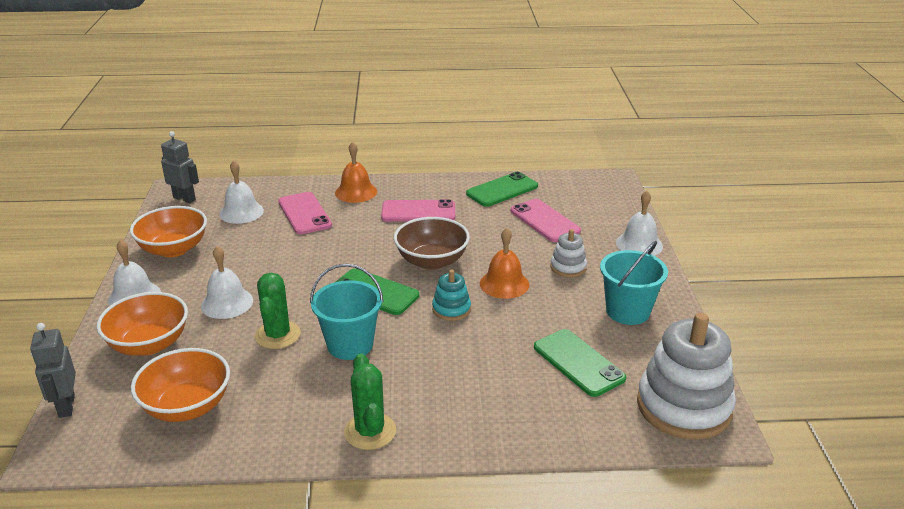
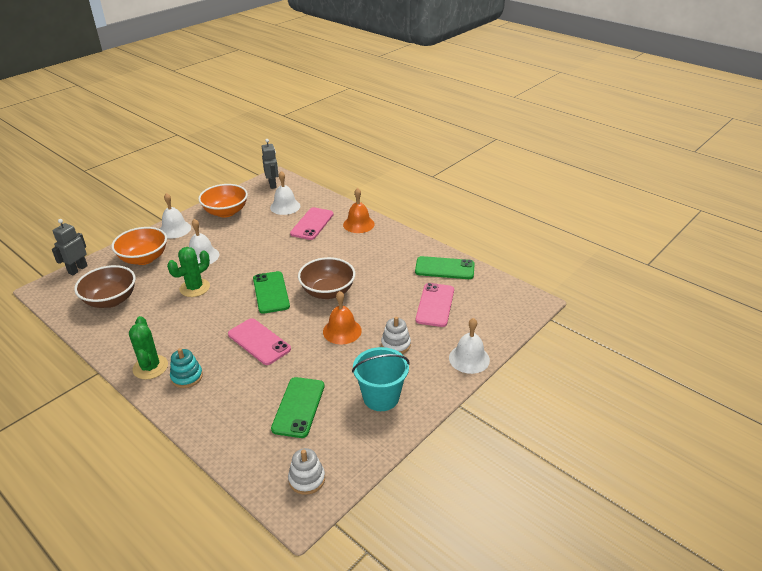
camera: 45 degrees right, 5 degrees up
orange bowl [131,348,230,422] -> brown bowl [74,265,136,308]
turquoise bucket [310,264,383,360] -> none
green cactus [344,353,396,450] -> green cactus turned 45 degrees counterclockwise [129,316,168,380]
pink phone [381,199,455,222] -> pink phone moved to [228,318,291,365]
turquoise stacking toy [432,269,471,321] -> turquoise stacking toy moved to [170,348,203,388]
white stacking toy [637,313,736,440] -> white stacking toy [288,448,325,495], size x0.48

